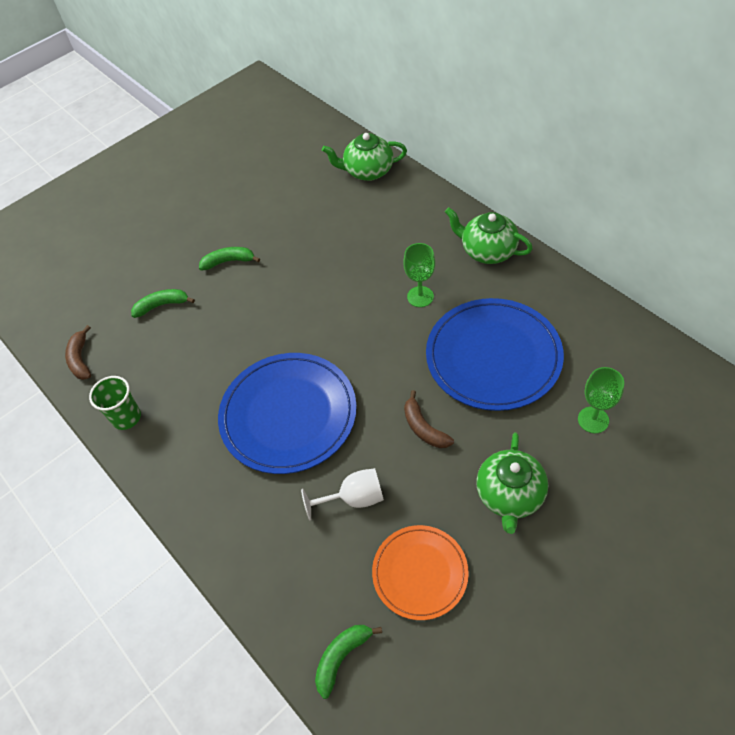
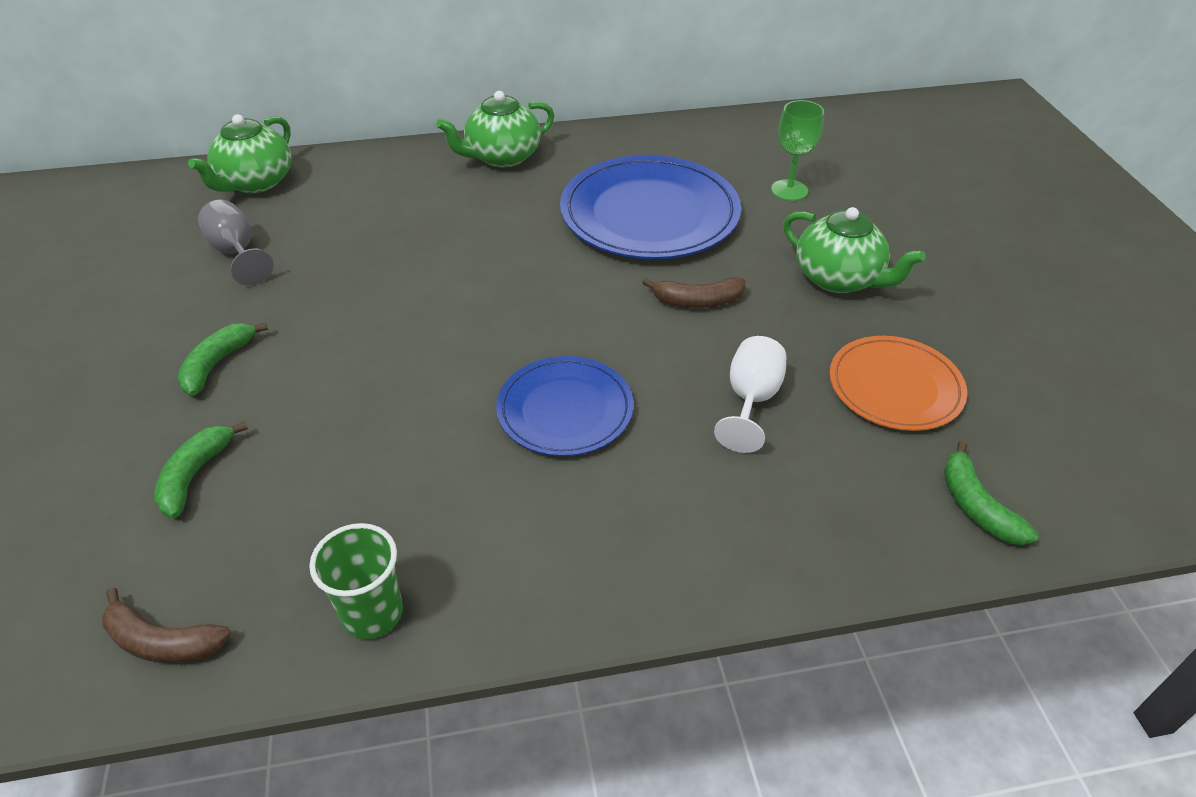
camera: 65 degrees left, 10 degrees down
blue plate [218,353,357,474] -> blue plate [496,356,633,456], size x0.60
green goblet [403,243,435,307] -> none
none -> grey goblet [198,200,274,286]

